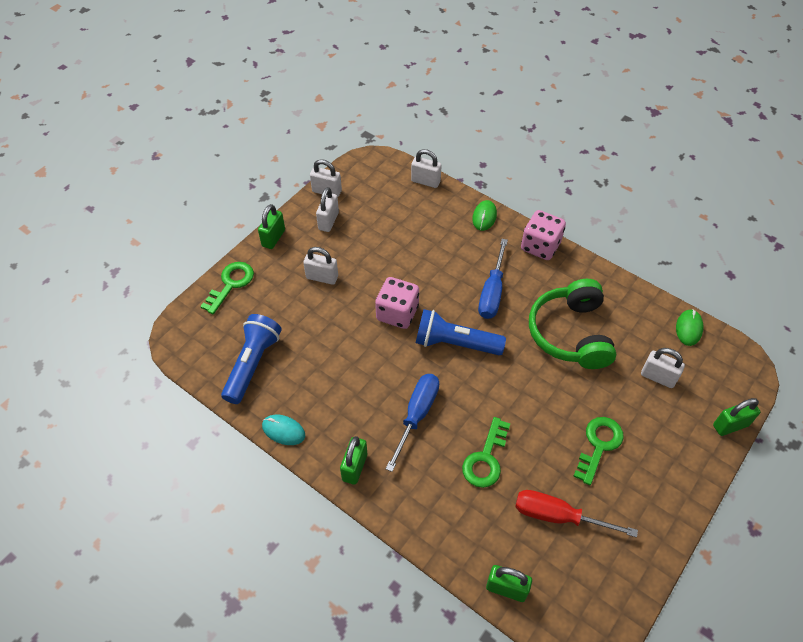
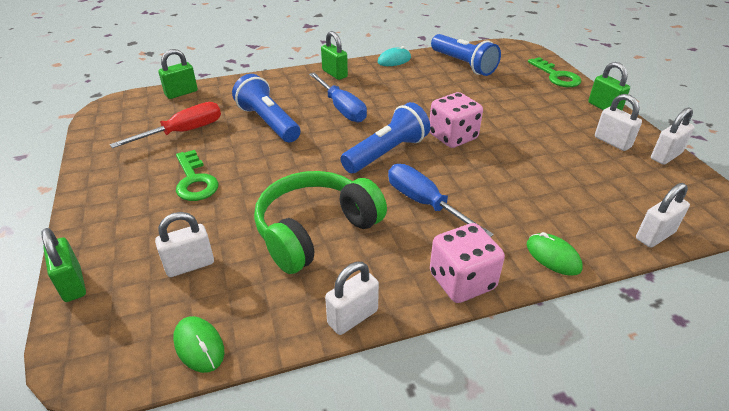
camera: 125 degrees right, 15 degrees down
white padlock [303,247,338,285] -> white padlock moved to [325,262,379,335]
green key [462,417,510,488] -> blue flashlight [232,74,301,142]
green headphones [529,279,616,369] -> green headphones turned 75 degrees counterclockwise [254,171,387,274]
green padlock [713,398,760,436] -> green padlock turned 45 degrees counterclockwise [41,228,86,302]

